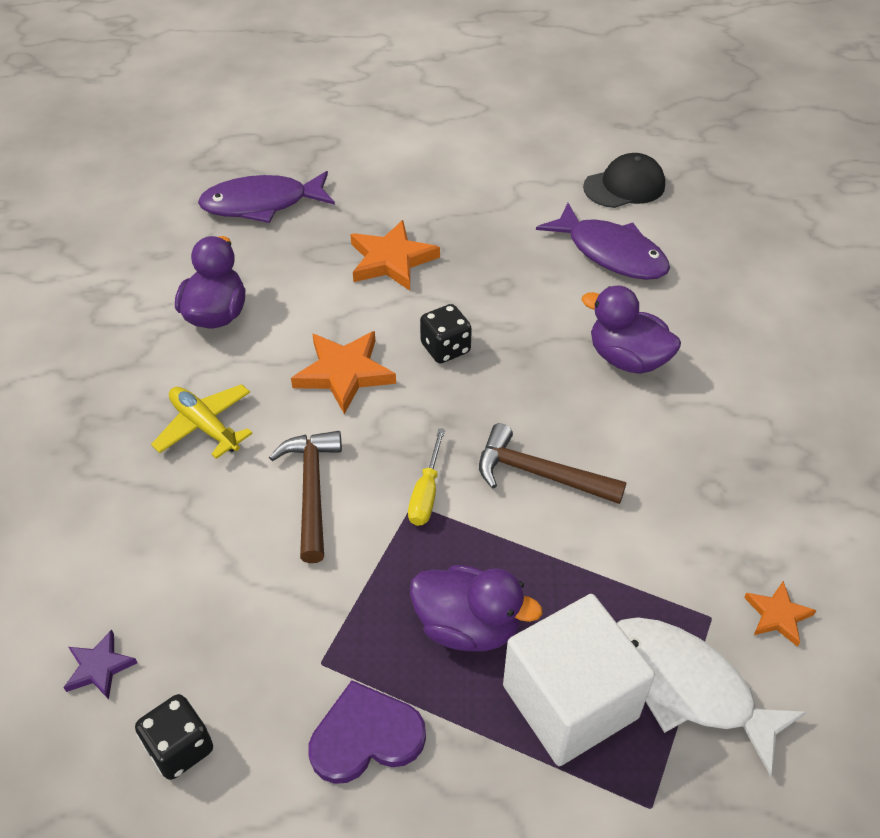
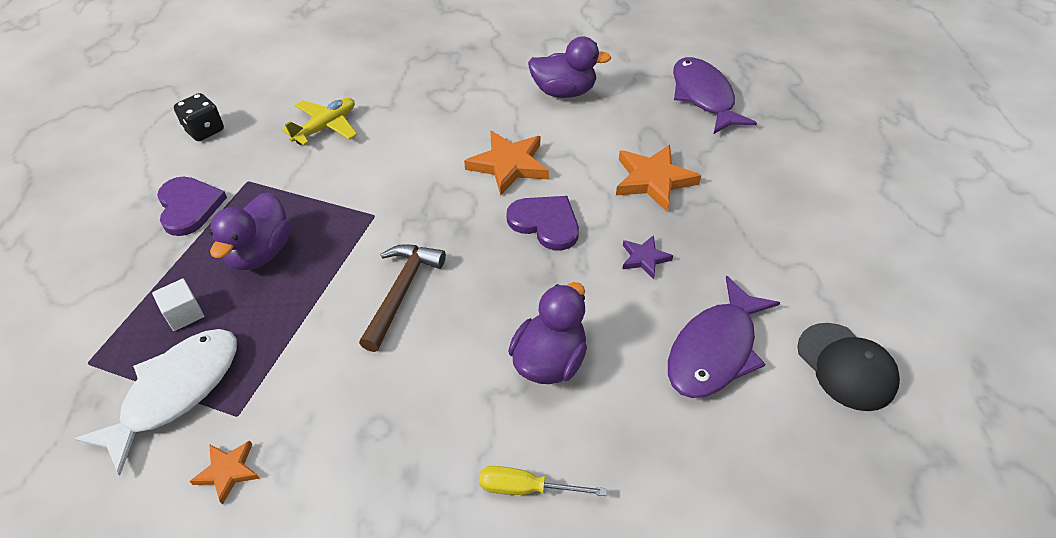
camera: 85 degrees right, 0 degrees up
purple star [63,630,138,699] -> purple star moved to [622,235,673,279]
yellow plane [151,384,253,459] -> yellow plane moved to [282,98,357,145]
brown hammer [269,431,342,563] -> none
yellow screwdriver [408,428,445,526] -> yellow screwdriver moved to [479,466,607,496]
black dice [420,304,472,363] -> purple heart [507,196,579,251]
white cube [503,594,655,766] -> white cube [152,278,204,331], size x0.41

